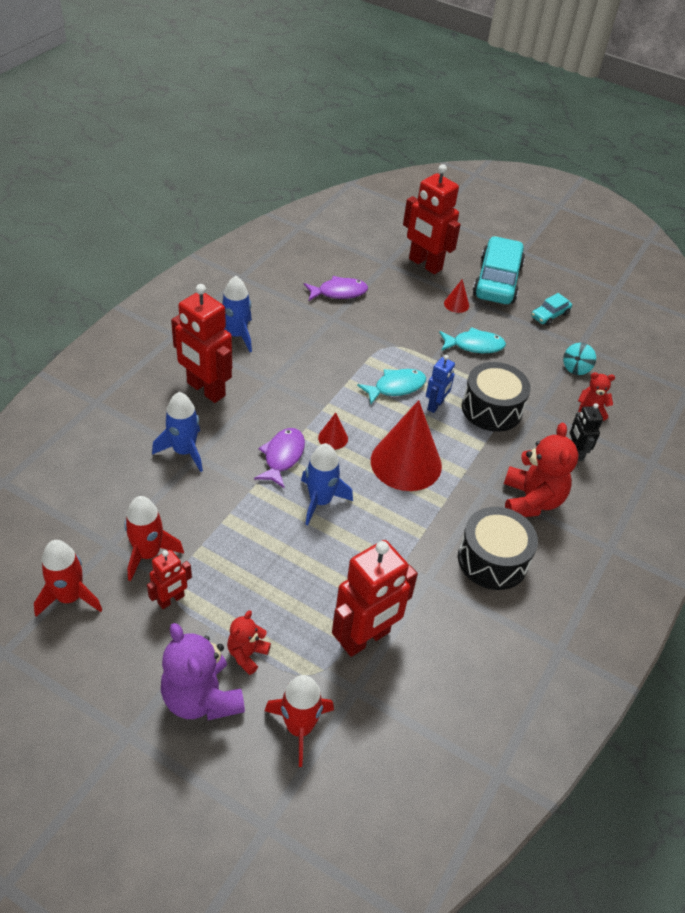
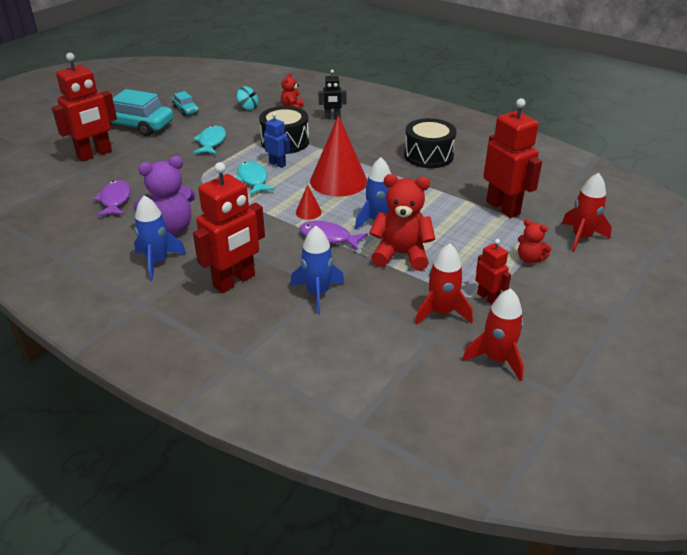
camera: 80 degrees left, 10 degrees down
purple teddy bear [161,623,245,720] -> purple teddy bear moved to [133,156,195,235]
red cone [444,279,469,313] -> none
red teddy bear [504,423,578,517] -> red teddy bear moved to [369,174,435,271]

